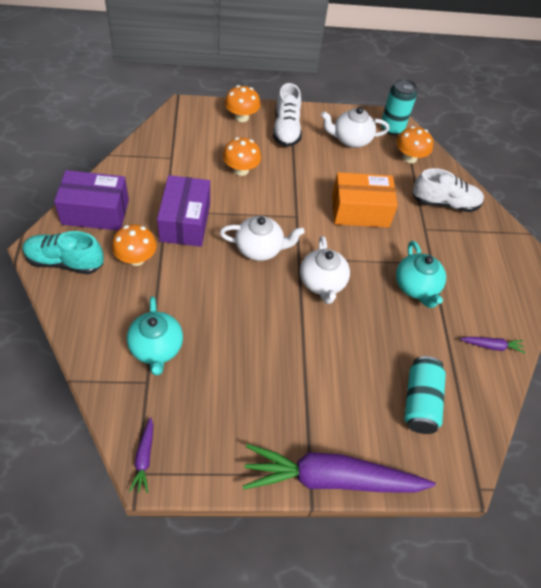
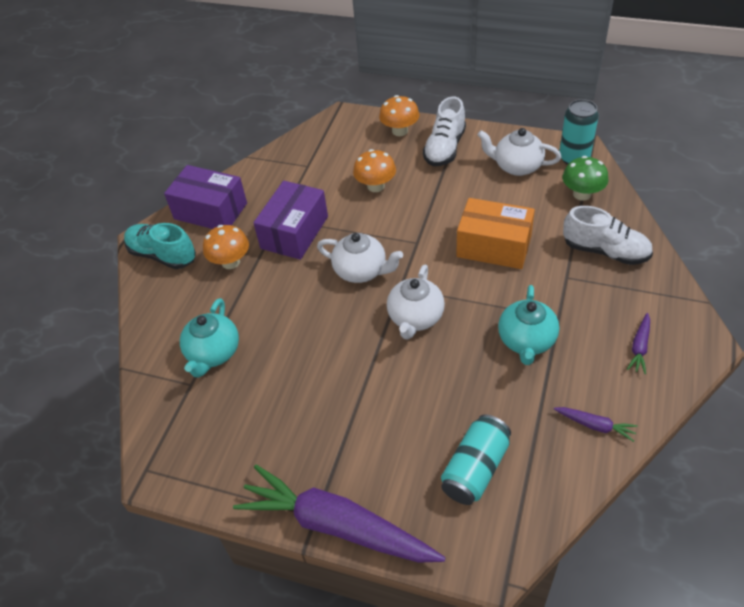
camera: 30 degrees right, 5 degrees down
purple carrot [129,417,153,493] -> purple carrot moved to [627,313,650,374]
orange mushroom [397,126,433,163] -> green mushroom [563,156,608,201]

